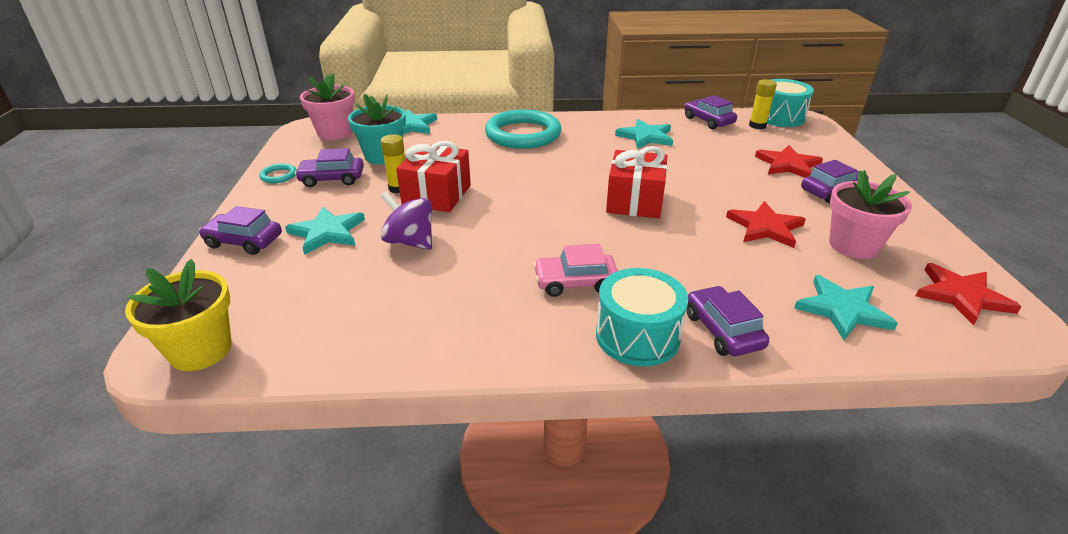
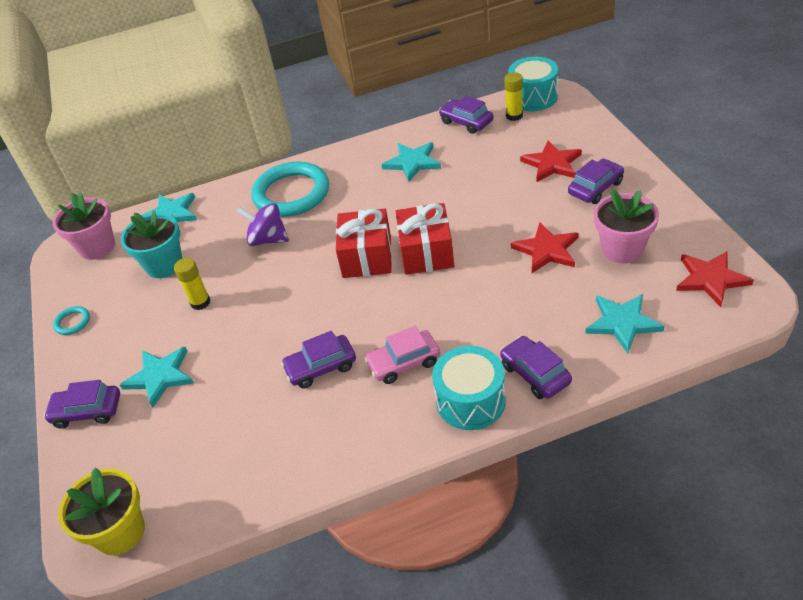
camera: 10 degrees left, 10 degrees up
purple car [295,148,364,187] -> purple car moved to [281,331,356,388]
purple spinning top [381,191,432,250] -> purple spinning top moved to [236,203,289,246]
red gift [396,141,471,212] -> red gift moved to [336,209,392,278]

